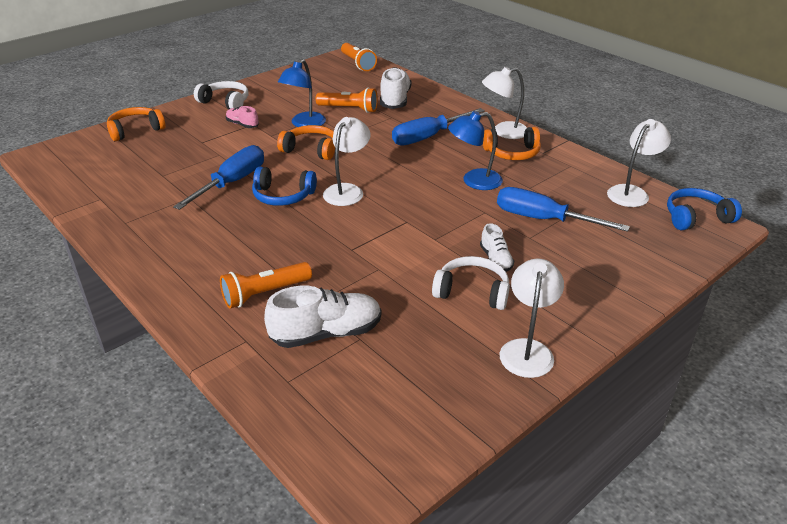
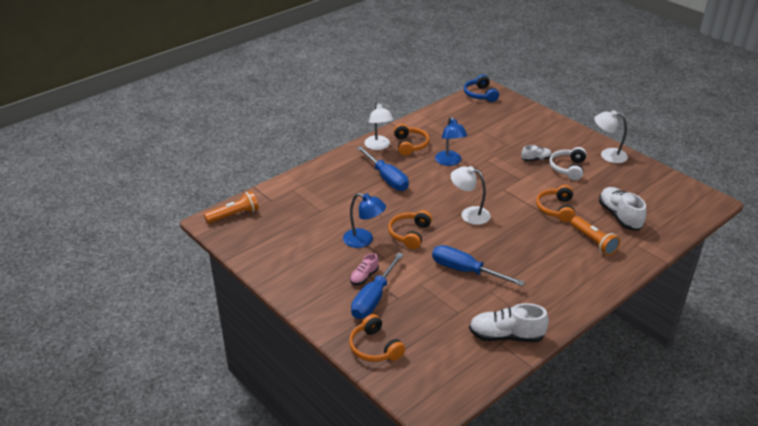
camera: 90 degrees left, 0 degrees up
white headphones [194,81,248,109] -> none
blue headphones [252,166,317,206] -> none
orange flashlight [316,87,378,113] -> none
white shoe [380,67,411,109] -> white shoe moved to [469,303,549,342]
blue screwdriver [497,187,630,232] -> blue screwdriver moved to [351,252,404,319]
white lamp [607,119,671,207] -> none
none -> orange headphones [536,185,575,222]

